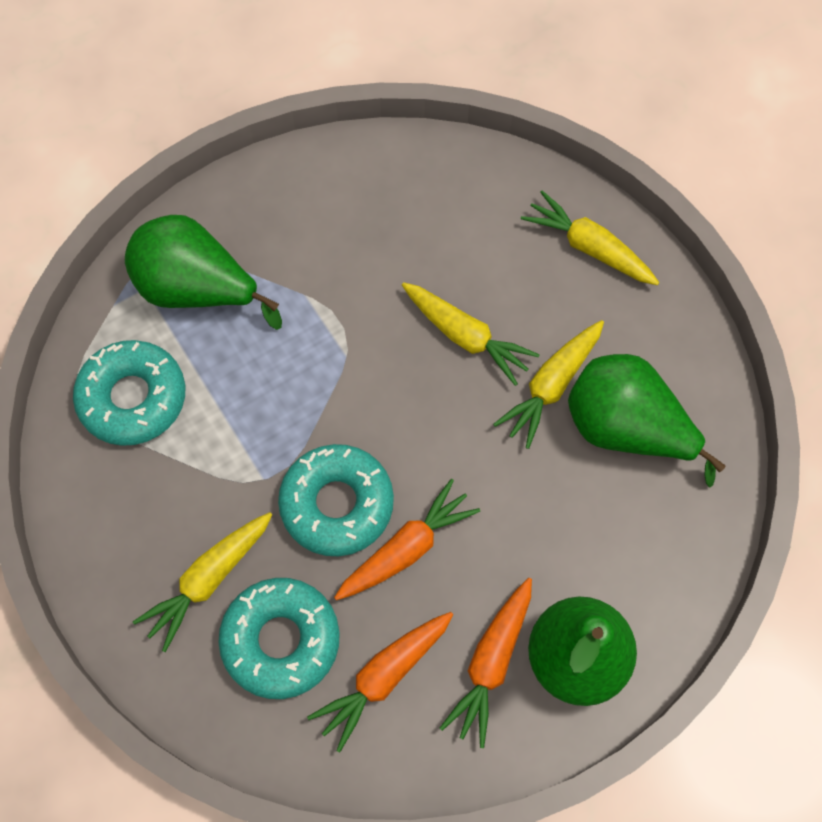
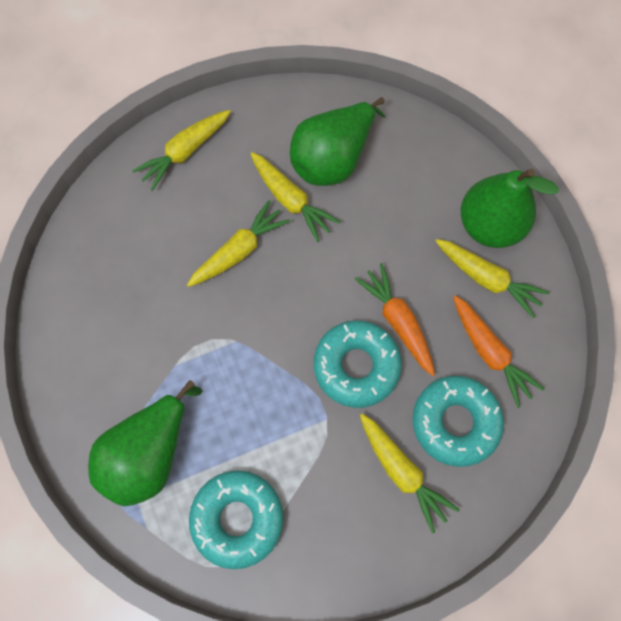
camera: 80 degrees left, 5 degrees up
orange carrot [440,578,532,748] -> yellow carrot [436,239,550,318]

